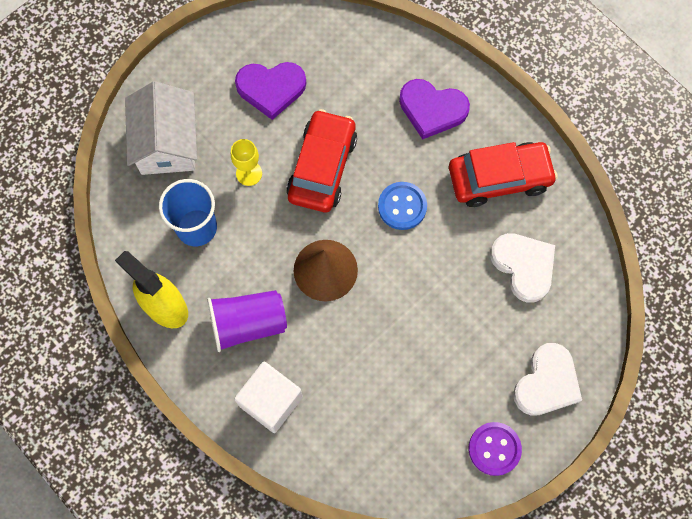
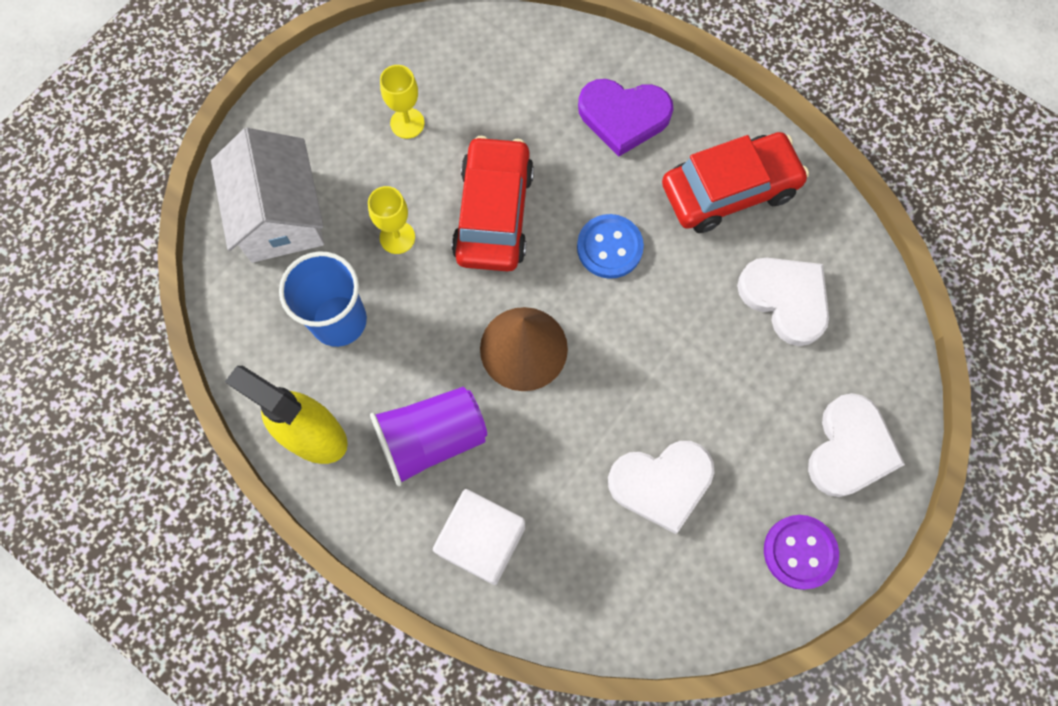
camera: 10 degrees left, 0 degrees up
purple heart [235,62,306,120] -> yellow goblet [380,65,425,139]
none -> white heart [608,441,715,534]

